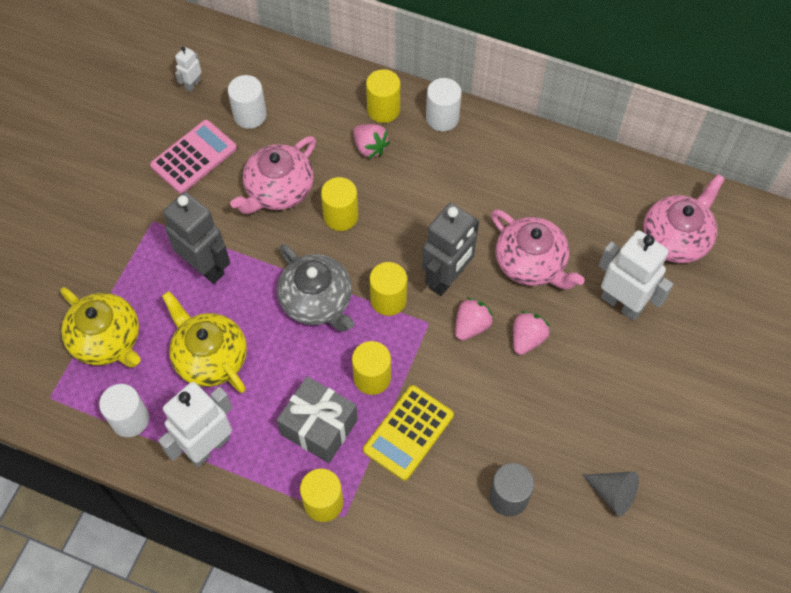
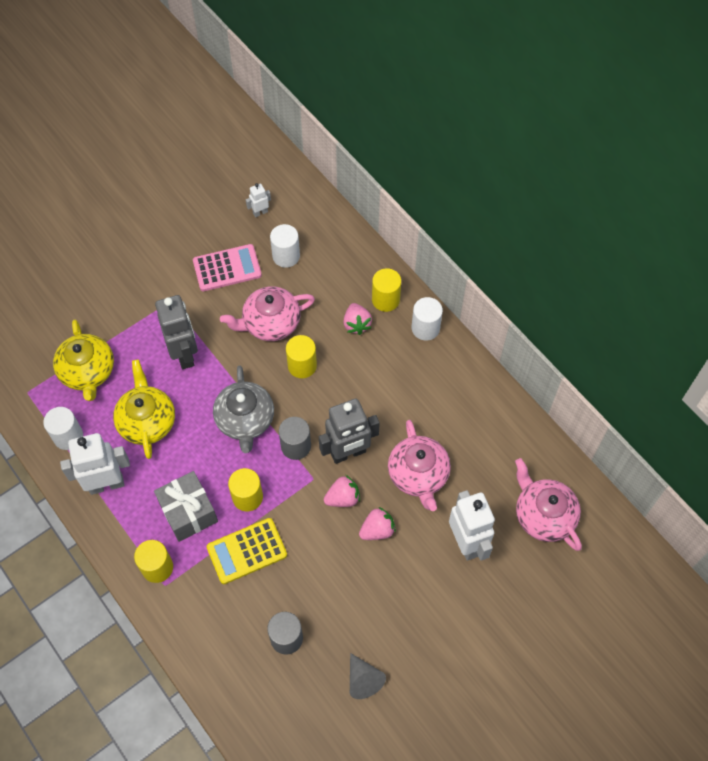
camera: 30 degrees right, 0 degrees up
yellow cylinder [370,262,407,316] -> grey cylinder [279,417,311,460]
pink teapot [643,174,725,263] -> pink teapot turned 105 degrees counterclockwise [515,458,582,551]

